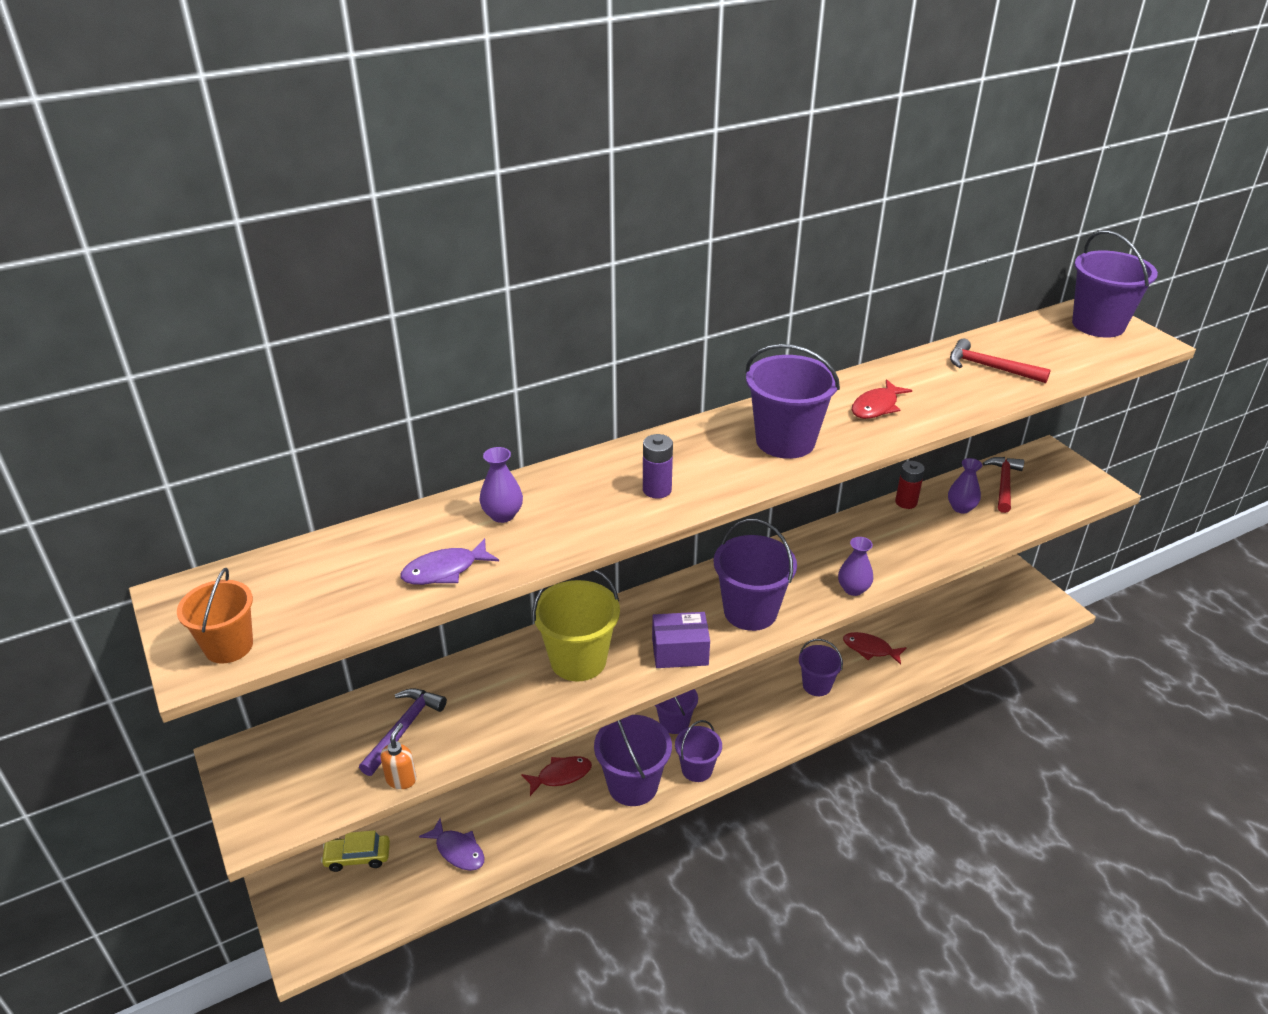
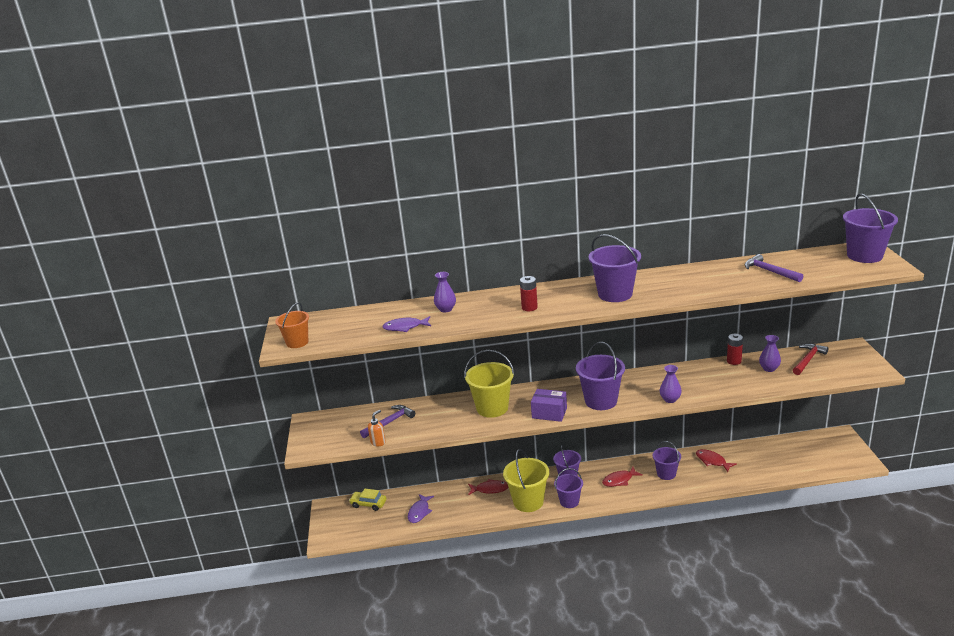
camera: 25 degrees right, 10 degrees down
purple fish [419,818,484,871] -> purple fish turned 45 degrees clockwise [408,494,434,523]
purple bucket [594,715,672,806] -> yellow bucket [503,449,549,512]
purple battery [643,434,673,499] -> red battery [520,276,538,311]
red fish [852,379,912,419] -> red fish moved to [602,467,643,487]
red hammer [950,339,1051,383] -> purple hammer [744,254,804,282]

